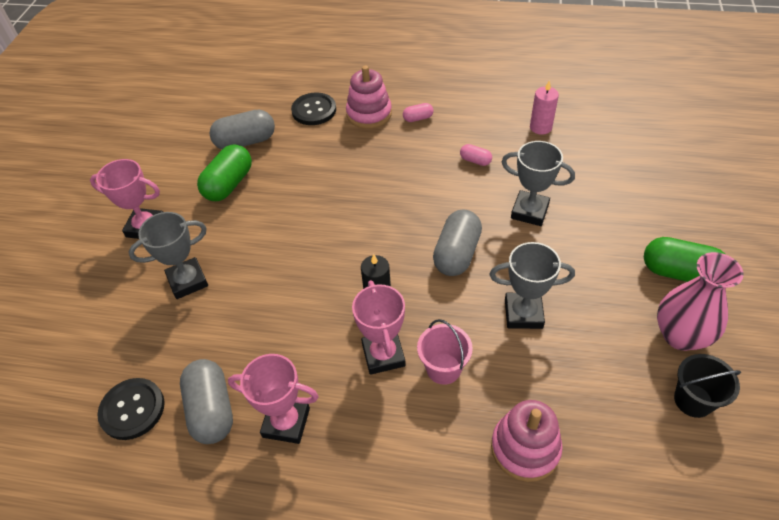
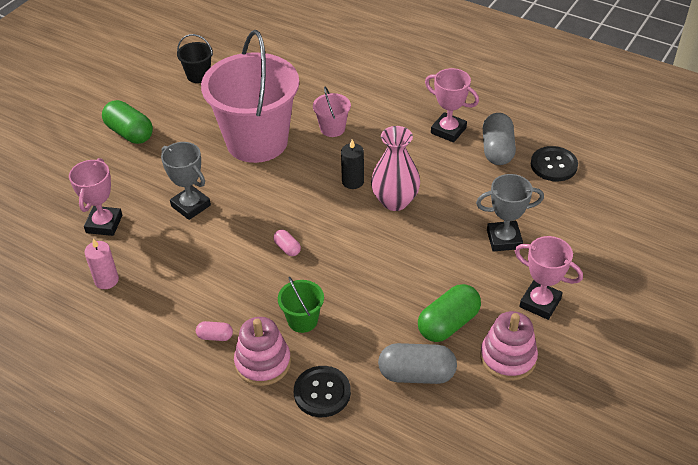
camera: 160 degrees left, 5 degrees down
pink trophy [352,280,406,375] -> pink trophy moved to [69,158,122,236]
grey capsule [433,210,482,276] -> none
pink capsule [460,144,492,166] -> pink capsule moved to [273,230,301,256]
grey trophy [489,242,575,329] -> pink bucket [201,30,299,163]
pink stacking toy [491,400,563,482] -> pink stacking toy moved to [480,311,538,381]
pink vase [657,252,744,351] -> pink vase moved to [371,126,420,211]
none -> green bucket [278,277,324,333]

